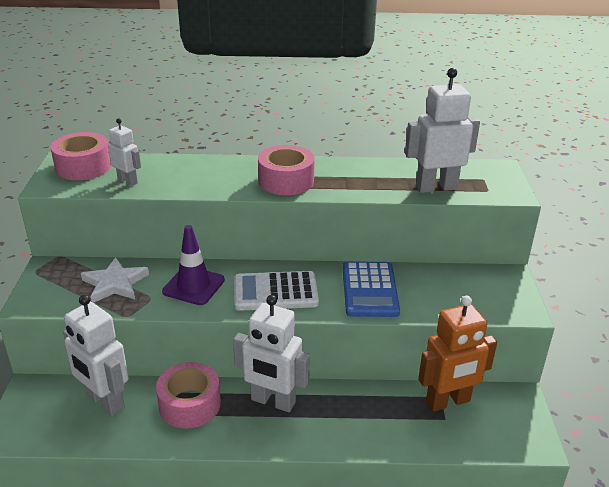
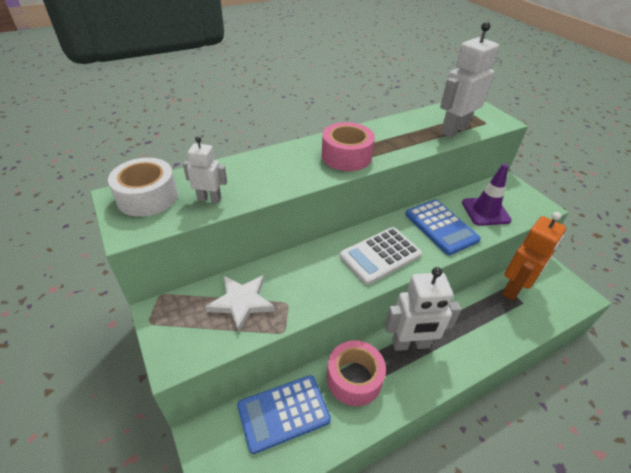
camera: 30 degrees left, 10 degrees up
pink tape [51,132,111,180] -> white tape [108,158,178,217]
white robot [63,295,129,416] -> blue calculator [237,375,331,454]
purple traffic cone [162,225,225,305] -> purple traffic cone moved to [462,164,511,226]

